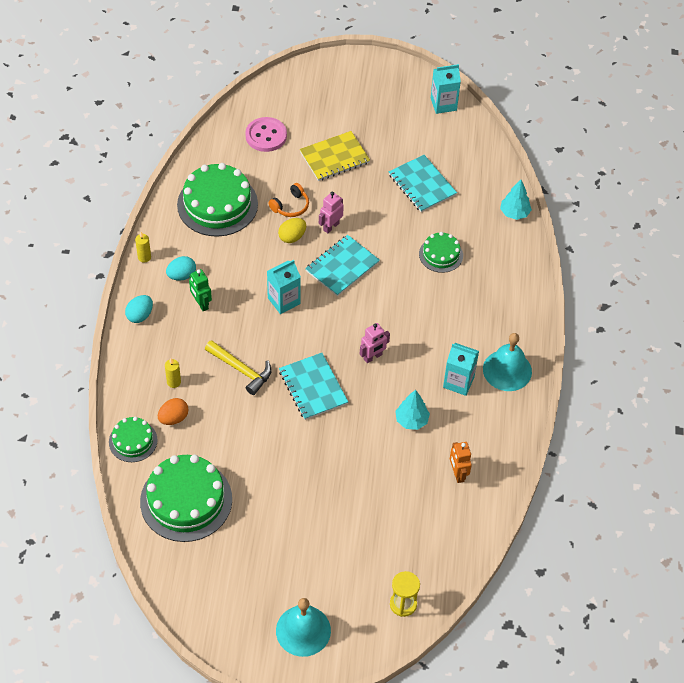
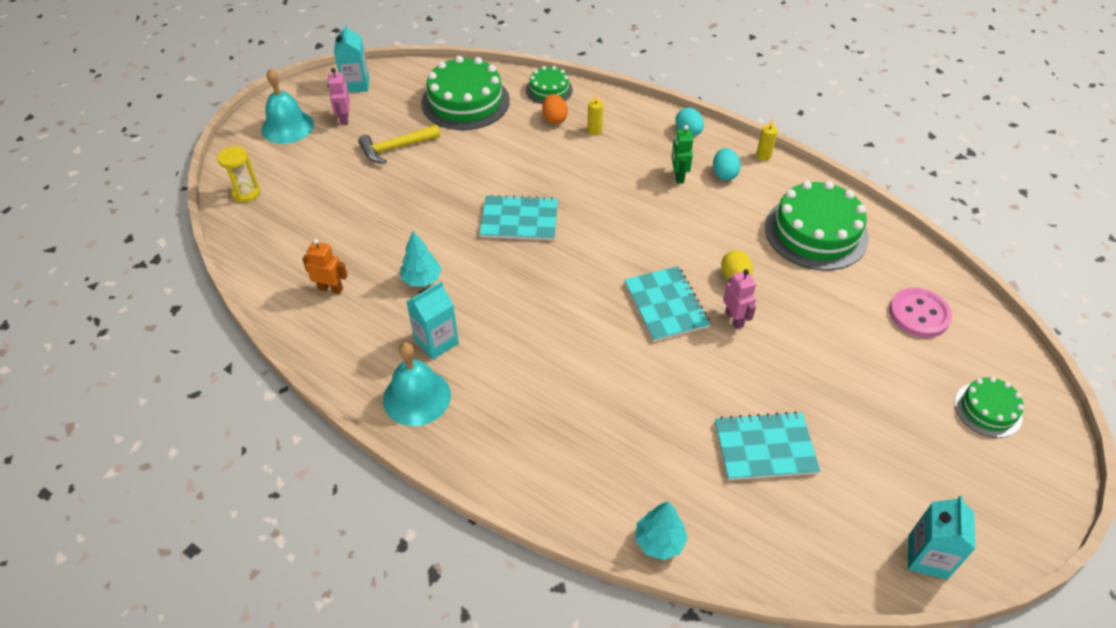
camera: 120 degrees right, 5 degrees down
green robot [189,269,212,311] -> green robot turned 90 degrees counterclockwise [671,125,693,184]
yellow hammer [205,340,271,395] -> yellow hammer moved to [358,125,440,163]
turquoise carton [267,260,301,314] -> turquoise carton moved to [334,24,369,93]
orange headphones [268,183,309,217] -> none
yellow notebook [300,131,370,181] -> none
pink robot [360,323,390,363] -> pink robot moved to [328,68,350,125]
green cake [419,232,463,273] -> green cake moved to [955,377,1024,438]

